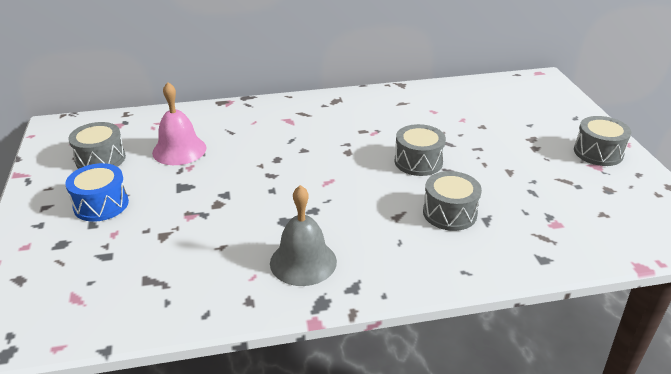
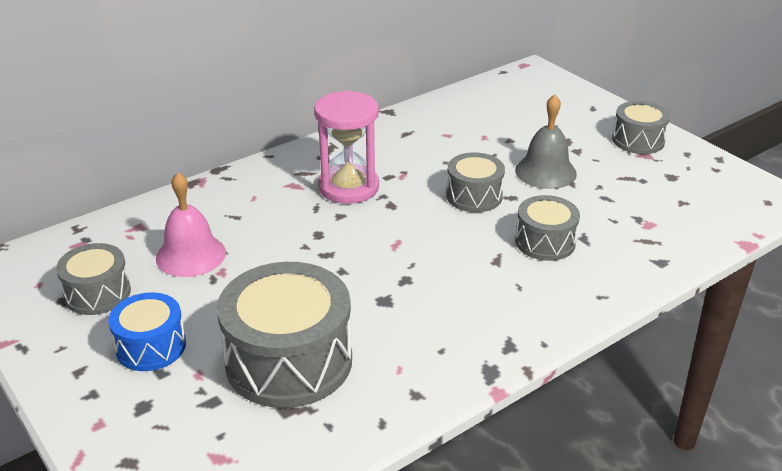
camera: 25 degrees left, 0 degrees up
grey bell [270,185,337,286] -> grey bell moved to [515,94,577,189]
none -> grey drum [217,262,352,408]
none -> pink hourglass [314,90,379,204]

